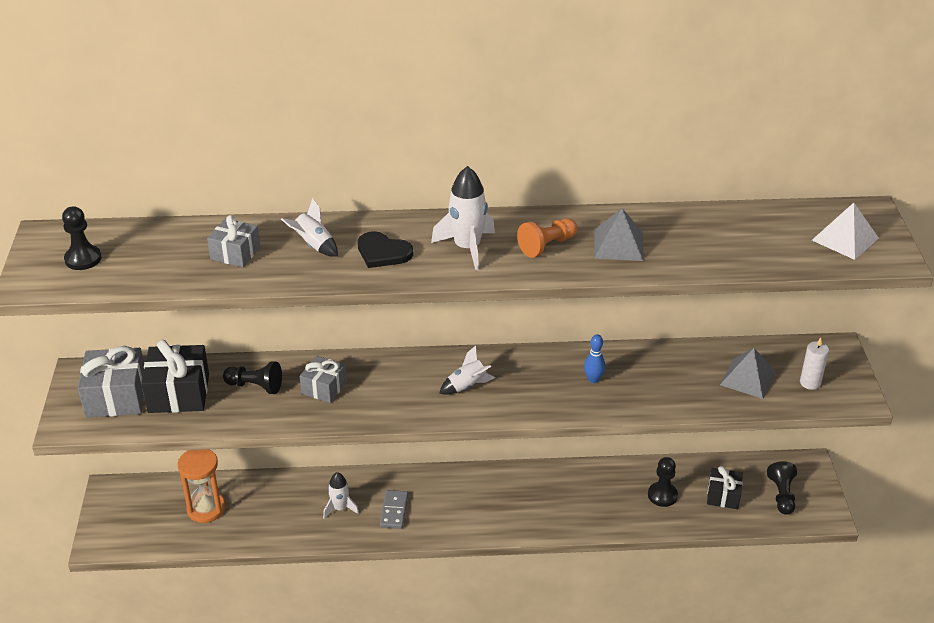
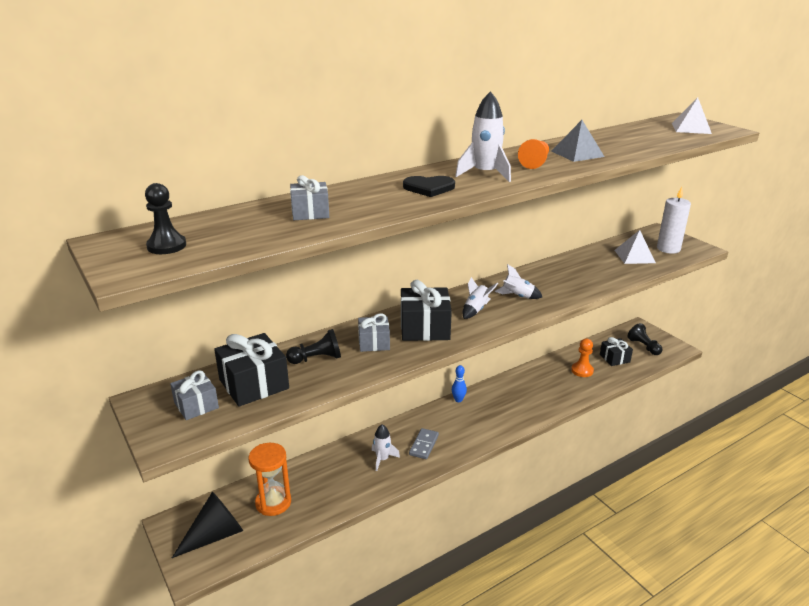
camera: 30 degrees left, 10 degrees down
grey gift [78,346,144,418] -> grey gift [170,370,219,420], size x0.61
white rocket [281,198,338,257] -> white rocket moved to [495,264,542,299]
grey domino [380,490,408,529] -> grey domino turned 45 degrees clockwise [409,428,439,459]
blue bowling pin [584,334,605,383] -> blue bowling pin moved to [452,365,467,402]
black pawn [648,457,678,507] -> orange pawn [571,339,594,377]
grey pyramid [720,348,776,399] -> white pyramid [614,230,656,264]
white candle [800,338,829,390] -> white candle [657,187,691,254], size x1.58
none -> black cone [172,492,243,558]
none -> black gift [401,280,452,341]

